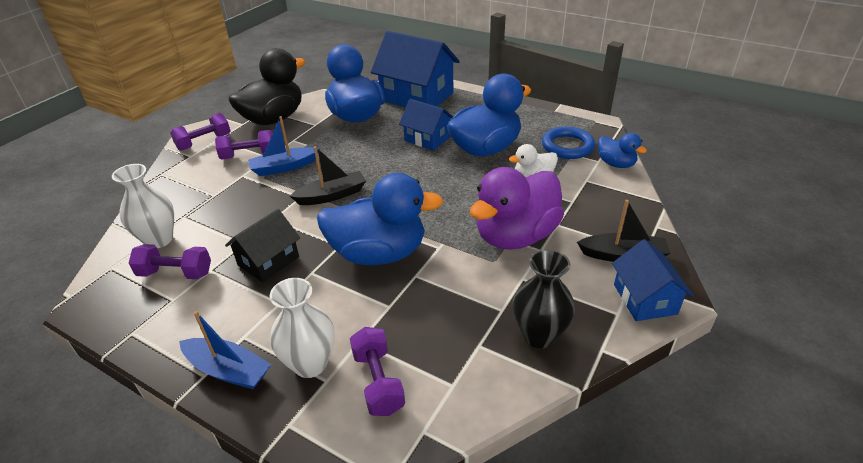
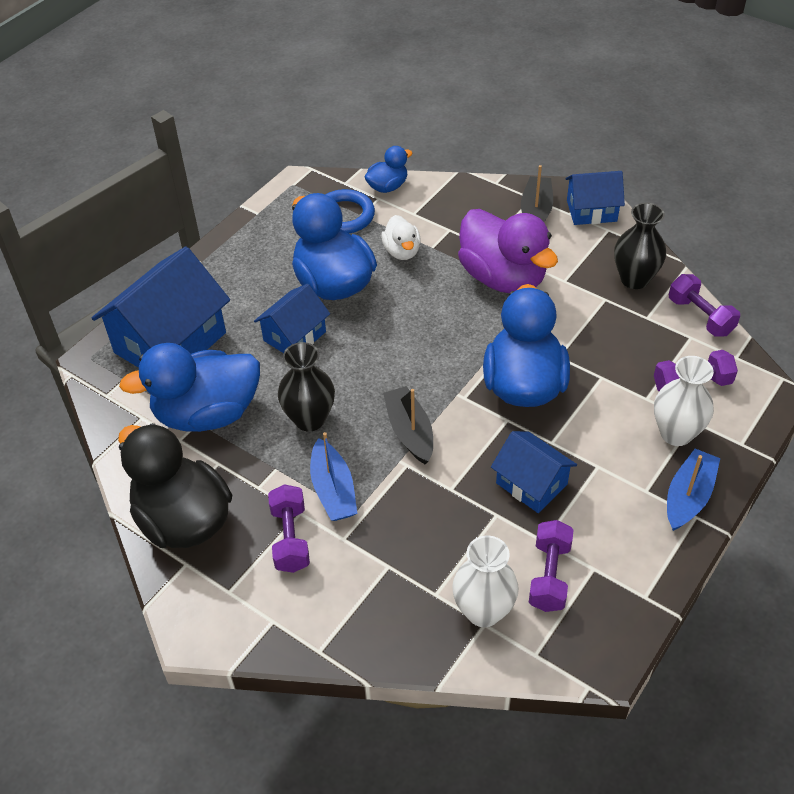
camera: 85 degrees left, 10 degrees up
purple dumbbell [170,113,230,151] -> purple dumbbell moved to [669,274,740,337]
black house [225,209,300,282] -> blue house [491,431,577,513]
none -> black vase [278,342,335,431]

